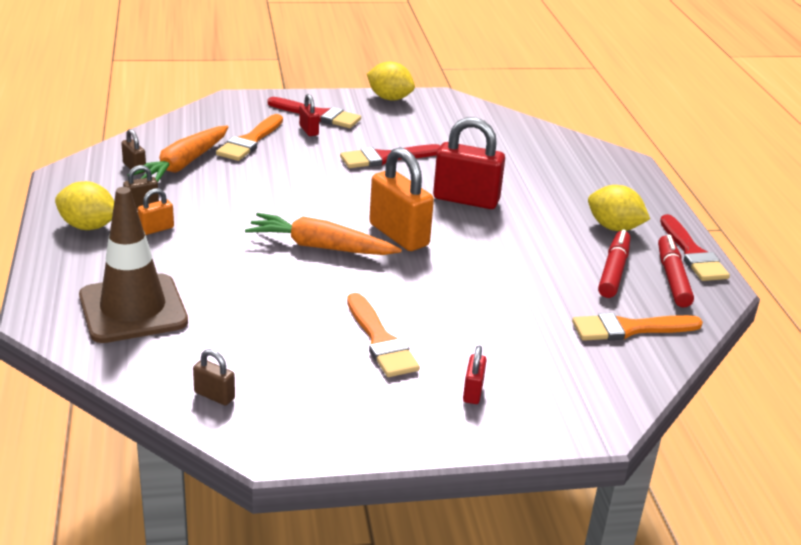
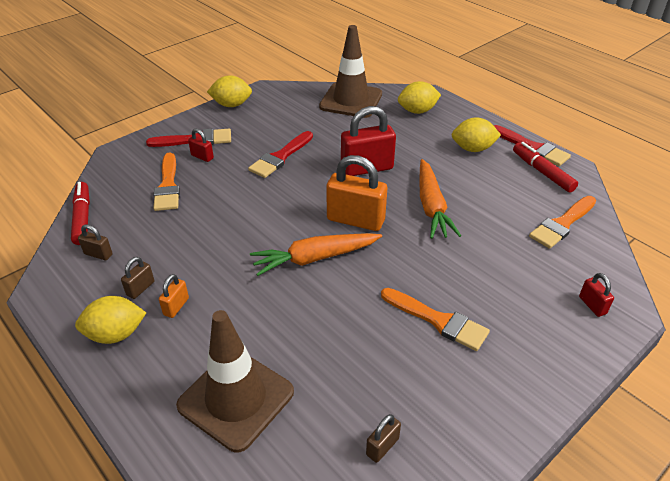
camera: 30 degrees left, 10 degrees up
orange carrot [127,125,228,182] -> orange carrot moved to [420,159,461,239]
brown padlock [193,349,235,406] -> brown padlock turned 45 degrees counterclockwise [366,414,401,463]
red padlock [463,345,486,404] -> red padlock moved to [579,273,614,317]
red marker [598,229,630,298] -> red marker moved to [71,182,90,245]
none -> brown traffic cone [319,25,382,118]
none -> yellow lemon [398,81,441,114]

